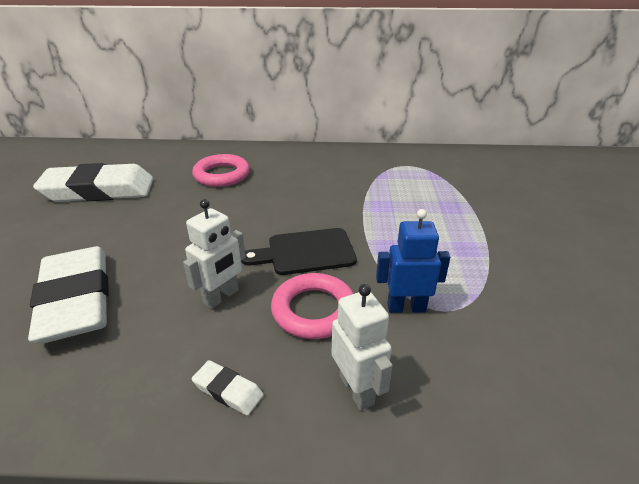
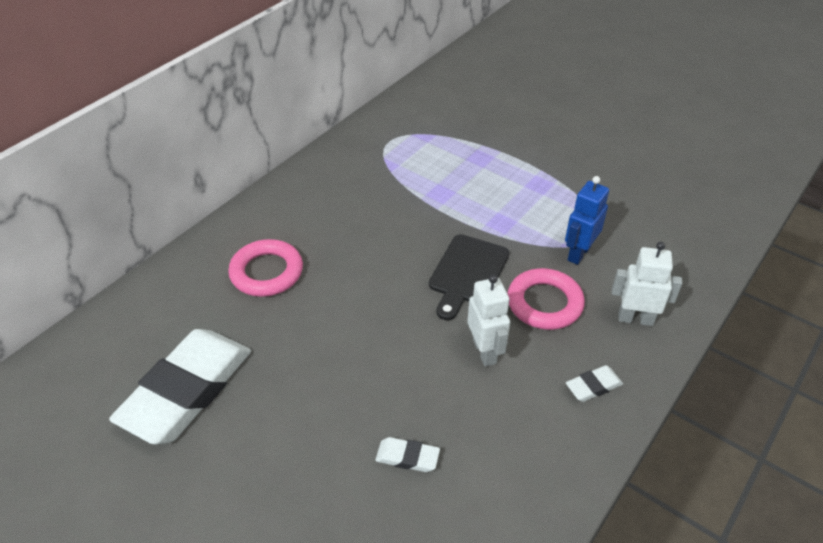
camera: 55 degrees left, 10 degrees up
white eraser [28,246,109,344] -> white eraser [375,437,440,472], size x0.40

